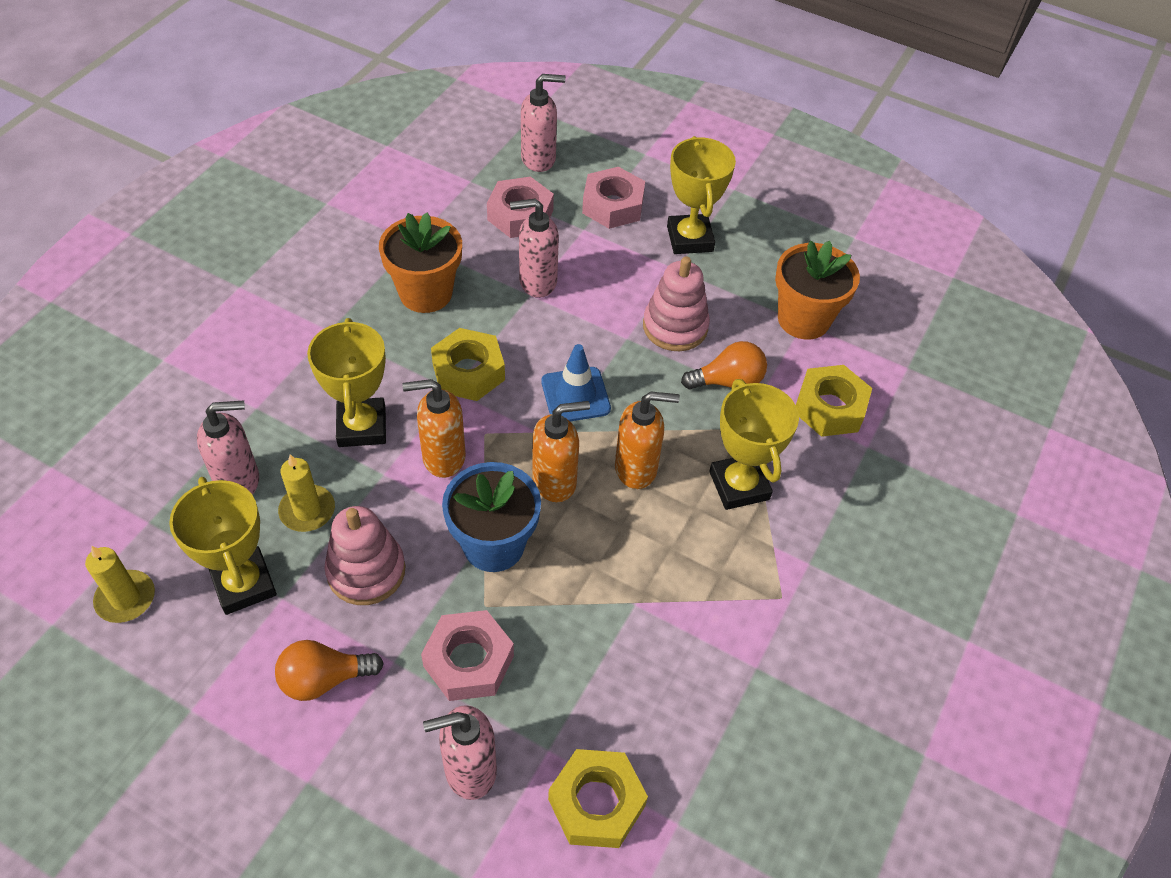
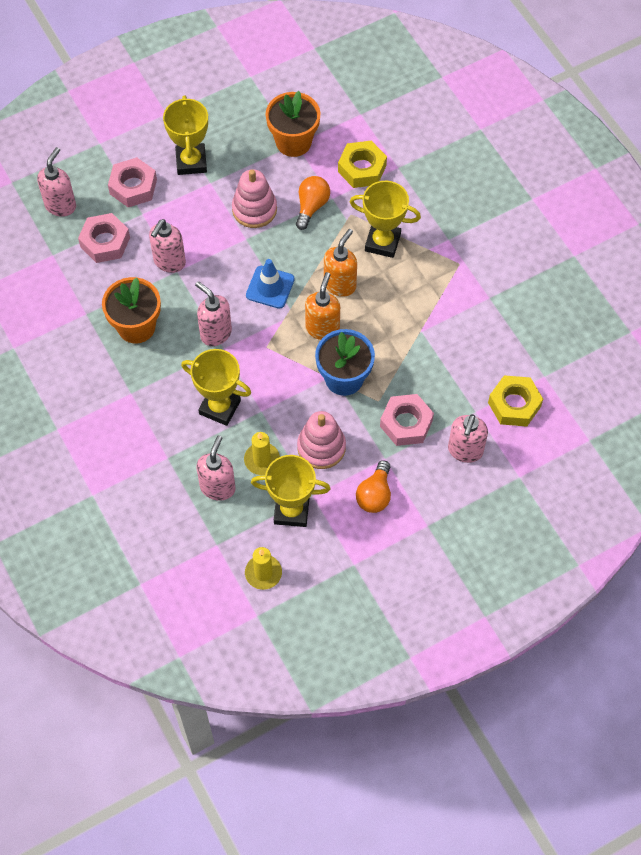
camera: 55 degrees left, 10 degrees up
orange soap dispenser [402,379,466,478] -> none
yellow nut [431,328,505,401] -> pink soap dispenser [195,281,232,346]
yellow trophy [667,136,736,254] -> yellow trophy turned 60 degrees clockwise [163,95,208,175]

